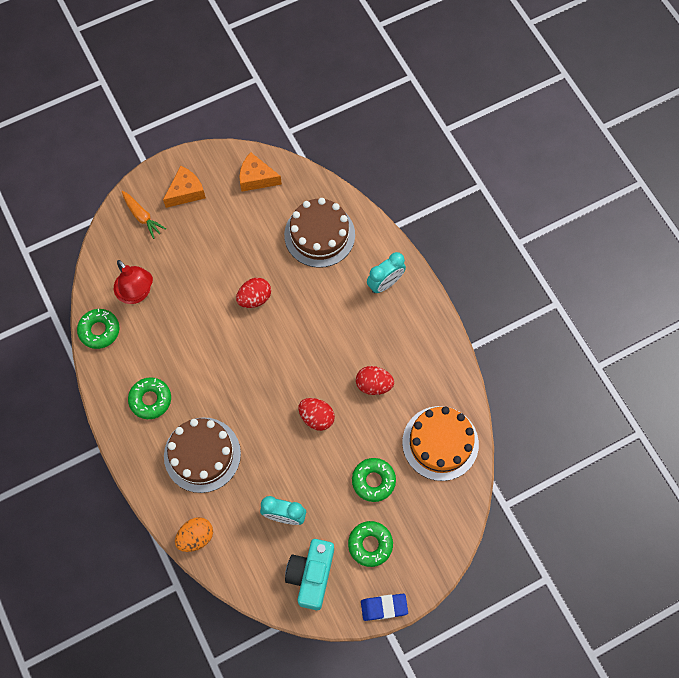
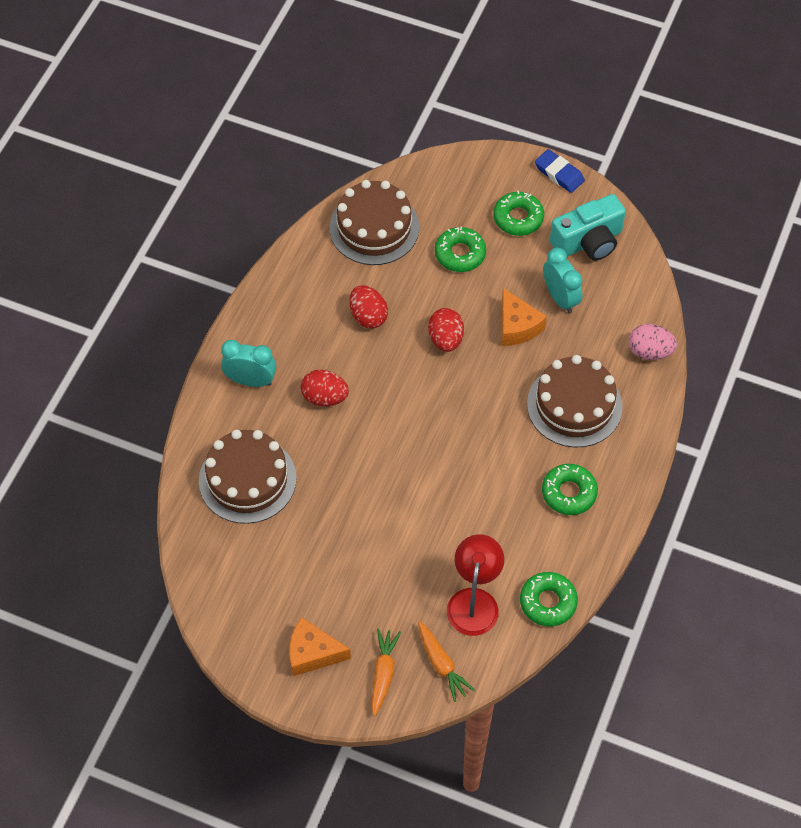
camera: 130 degrees left, 10 degrees down
orange egg [175,517,213,552] -> pink egg [629,324,677,360]
red egg [236,278,271,308] -> red egg moved to [301,370,349,406]
orange cheese [240,152,282,191] -> orange cheese moved to [502,288,547,346]
orange cake [402,406,479,481] -> brown cake [330,180,419,265]
none -> orange carrot [418,621,475,702]

